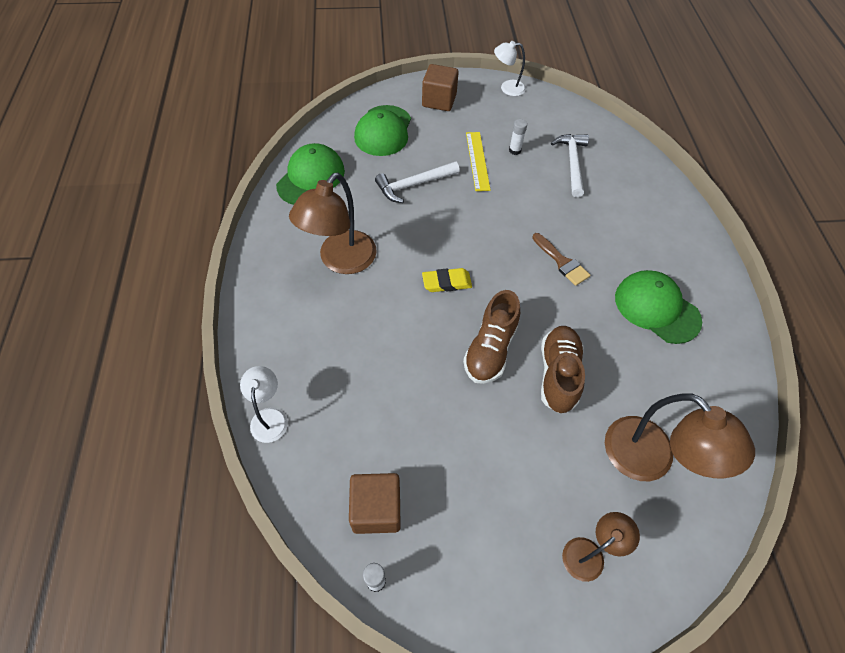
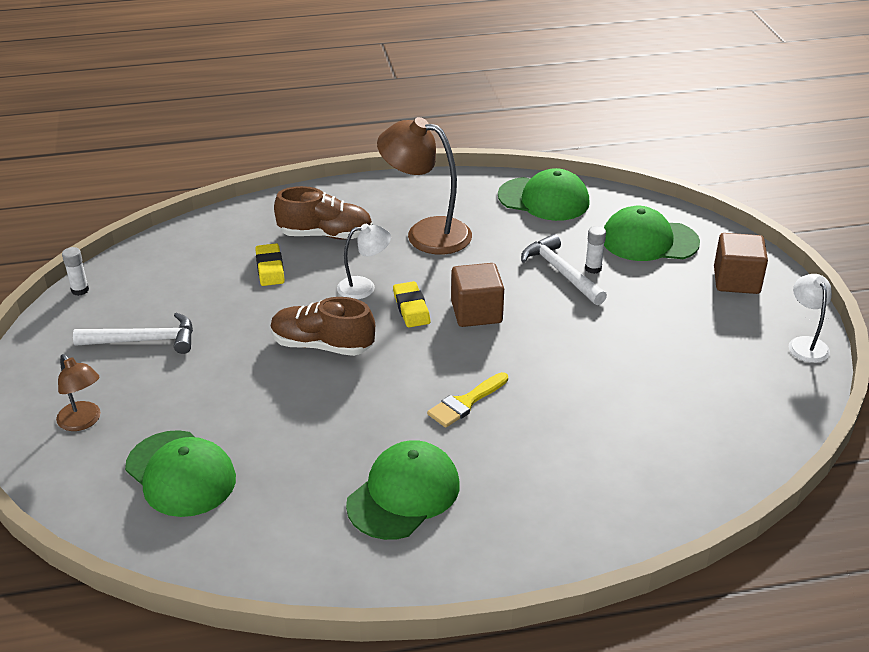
camera: 85 degrees right, 20 degrees down
white lamp [240,366,288,443] -> white lamp moved to [337,224,391,299]
brown cube [349,473,401,534] -> brown cube moved to [451,263,504,327]
yellow ruler [466,132,491,191] -> none
white glue stick [509,119,527,155] -> white glue stick moved to [585,226,606,274]
brown brush [532,233,590,286] -> yellow brush [427,372,508,428]
brown shoe [541,326,585,413] -> brown shoe moved to [274,186,373,240]
white hammer [551,134,589,197] -> white hammer moved to [73,312,193,354]
brown lamp [605,393,755,481] -> green cap [125,430,236,517]
none -> yellow eraser [255,243,285,286]

